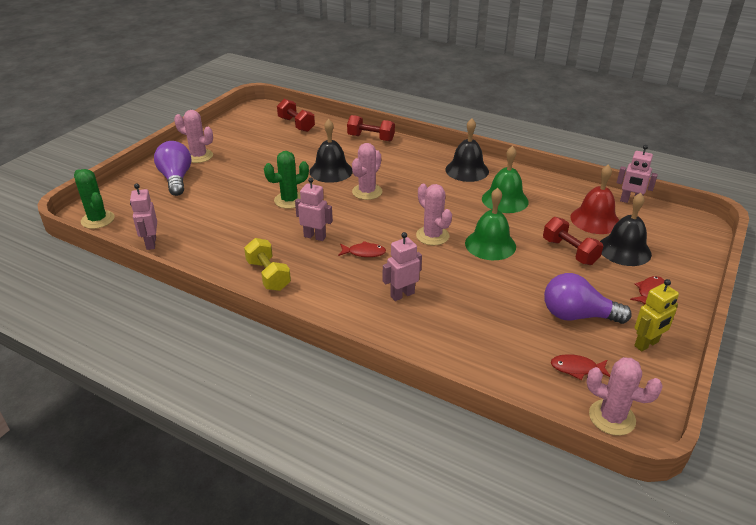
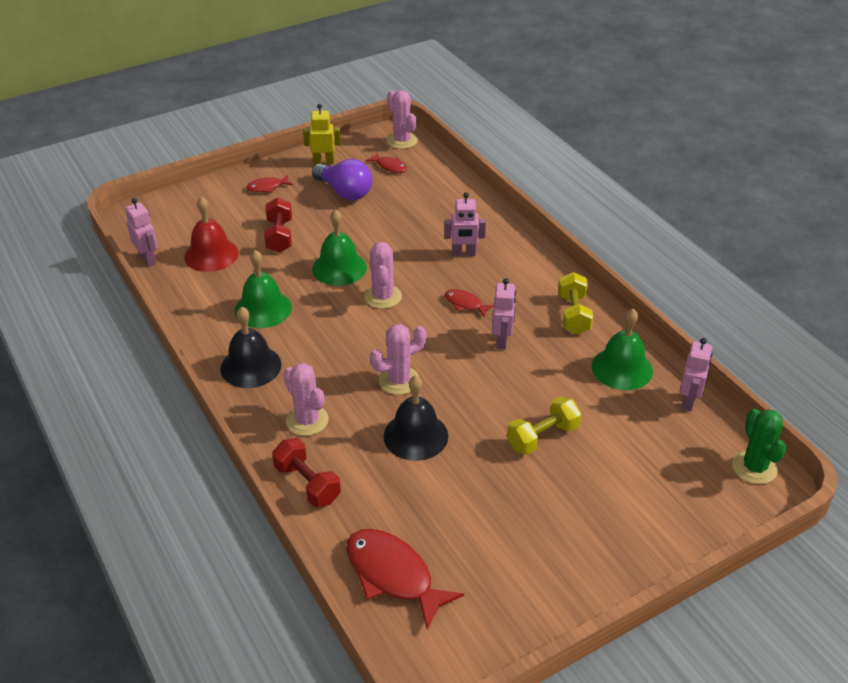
camera: 150 degrees left, 5 degrees up
purple light bulb [154,141,191,196] -> none
pink cactus [174,110,213,163] -> pink cactus moved to [283,363,329,436]
green cactus [264,151,309,209] -> none
red dumbbell [277,99,315,132] -> red fish [346,529,464,629]
pink robot [295,178,333,241] -> pink robot turned 135 degrees counterclockwise [492,278,516,350]
black bell [600,193,652,266] -> none
none -> yellow dumbbell [507,396,581,455]
none -> green bell [592,309,653,390]

